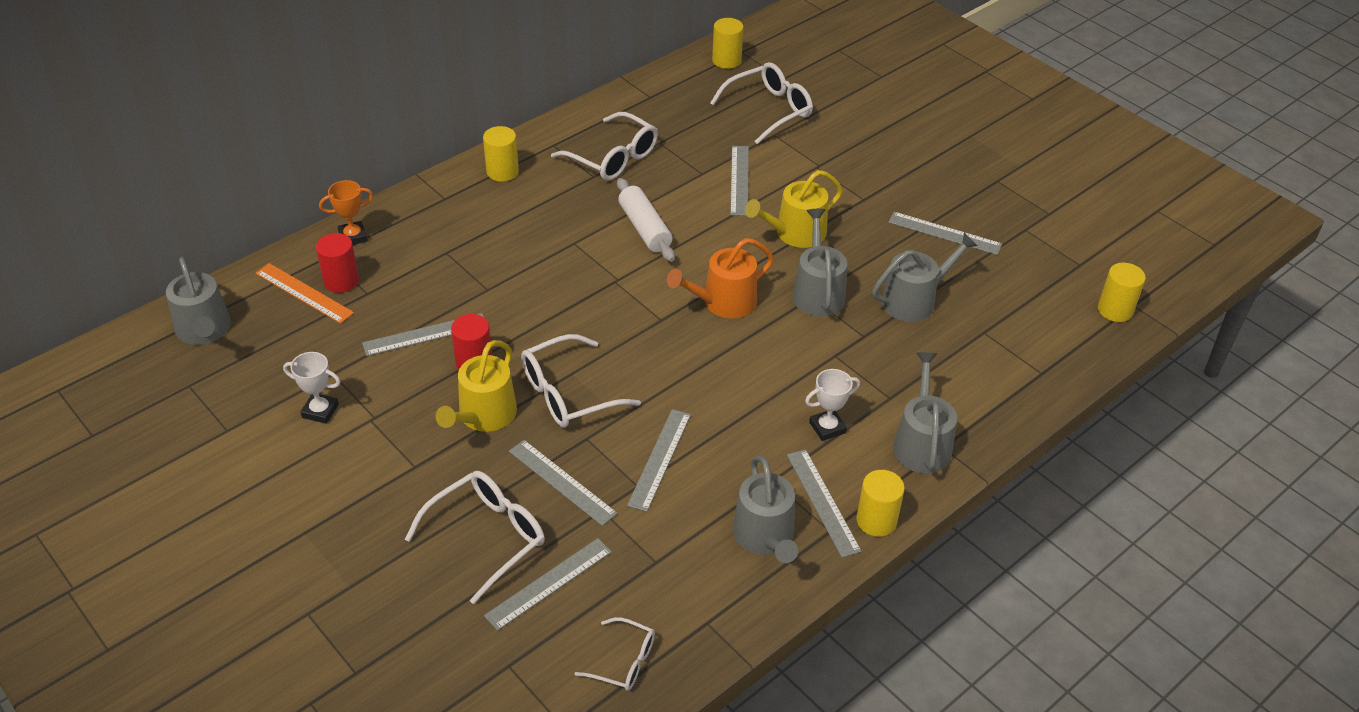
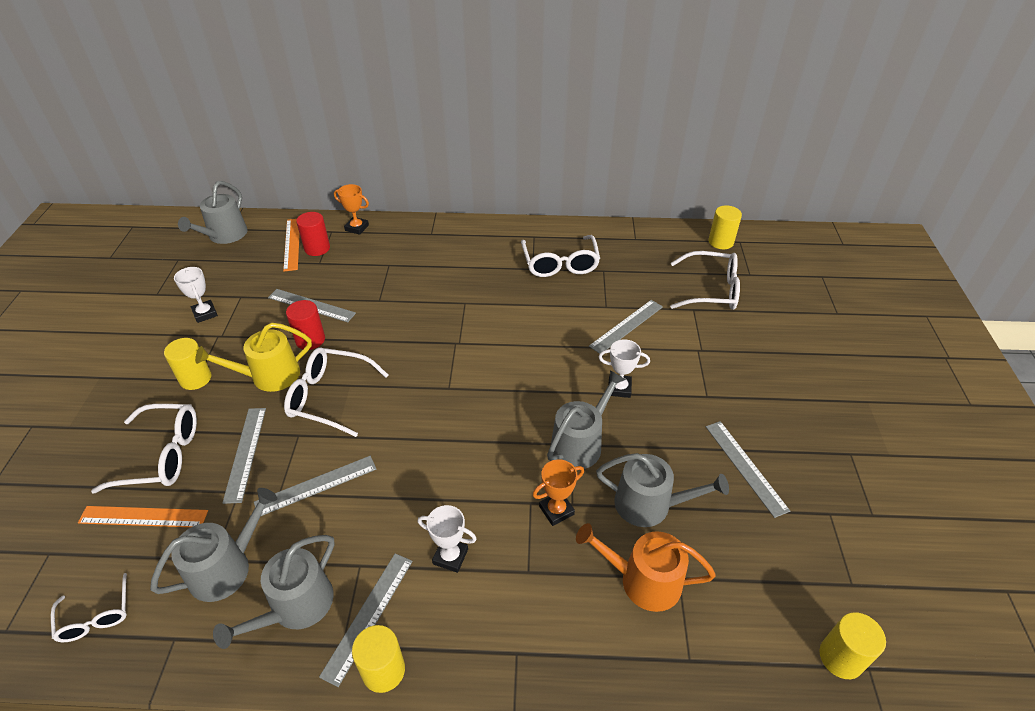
camera: 45 degrees right, 0 degrees up
yellow cylinder [483,126,519,182] -> yellow cylinder moved to [164,338,212,390]
grey ruler [484,538,612,631] -> orange ruler [78,506,208,527]
white rolling pin [617,178,675,262] -> none
orange watering can [667,238,774,318] -> orange watering can moved to [576,523,716,612]
yellow watering can [745,170,843,248] -> white trophy [599,339,650,398]
grey watering can [893,352,957,473] -> grey watering can moved to [150,488,277,602]
none -> orange trophy [533,459,584,526]

